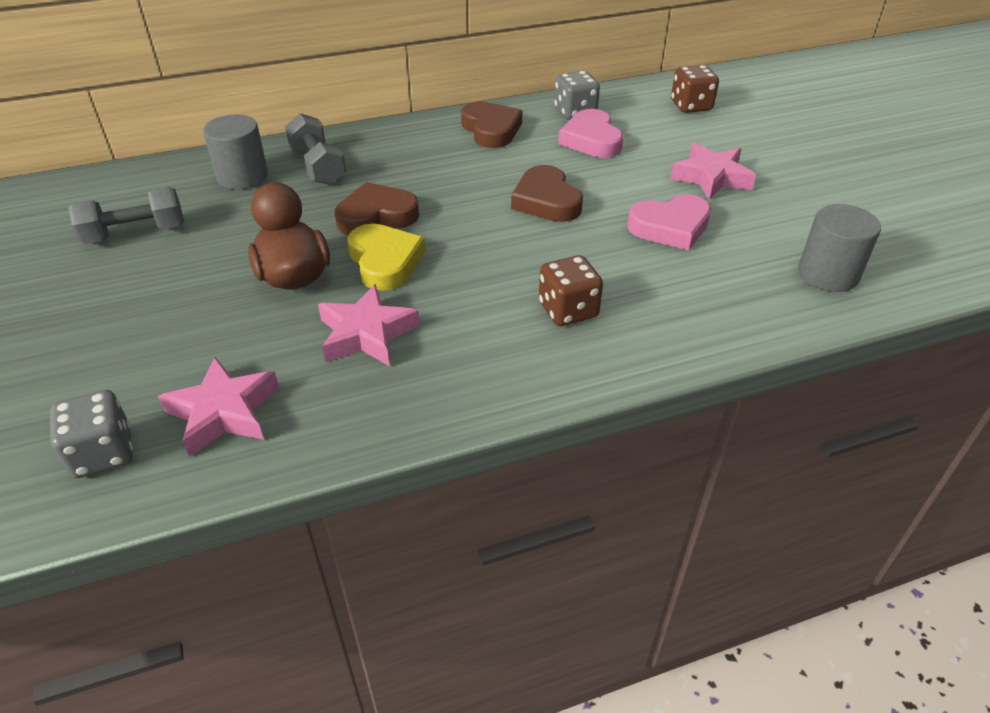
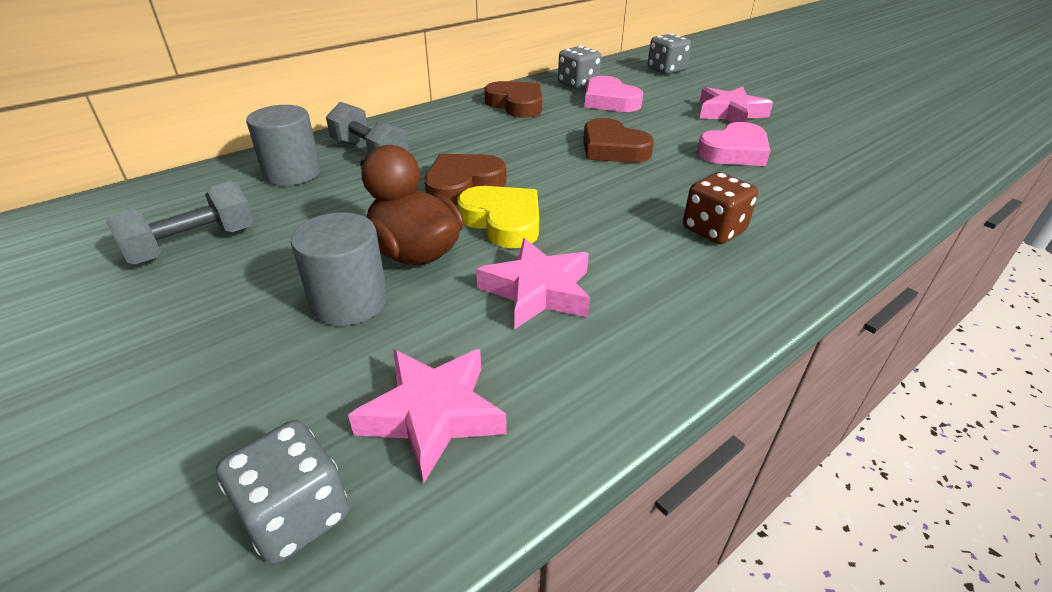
camera: 20 degrees left, 5 degrees down
brown dice [671,65,719,113] -> grey dice [648,34,691,74]
grey cylinder [798,204,881,292] -> grey cylinder moved to [291,213,388,326]

